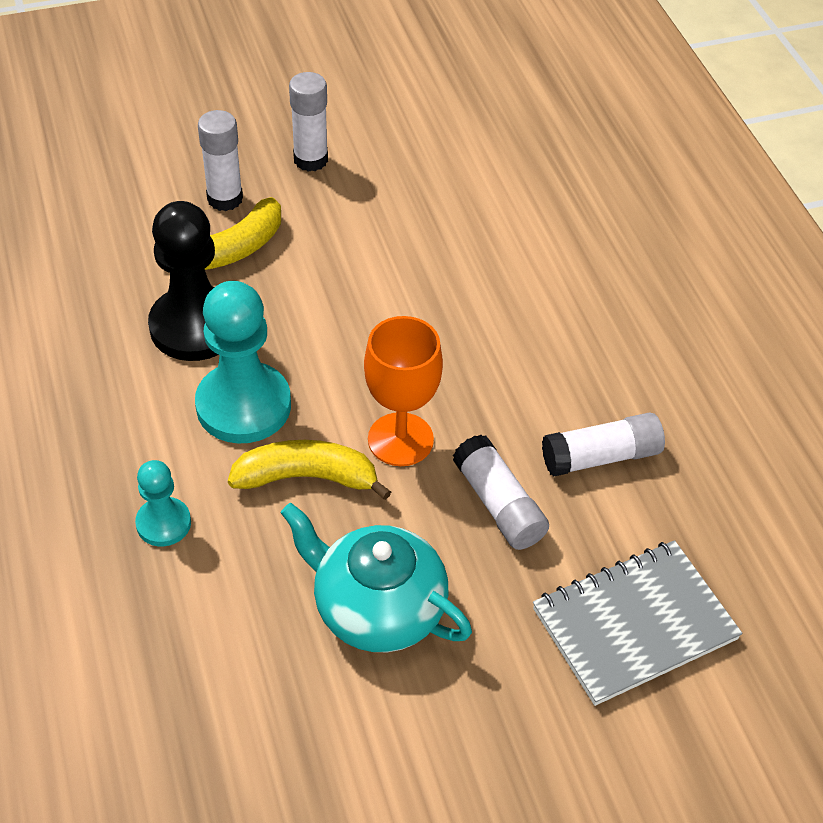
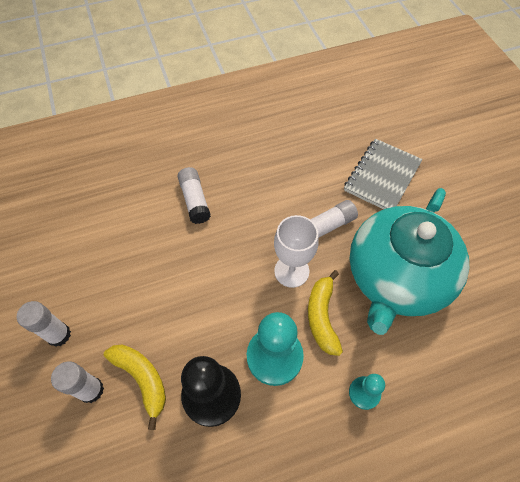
camera: 90 degrees left, 10 degrees up
turquoise teapot [281,503,472,652] -> turquoise teapot [350,188,469,335], size x1.68
orange goblet [364,316,443,466] -> white goblet [274,215,319,288]
grey notebook [533,540,742,706] -> grey notebook turned 60 degrees clockwise [344,139,423,209]
white glue stick [542,412,665,477] -> white glue stick moved to [177,167,211,224]

